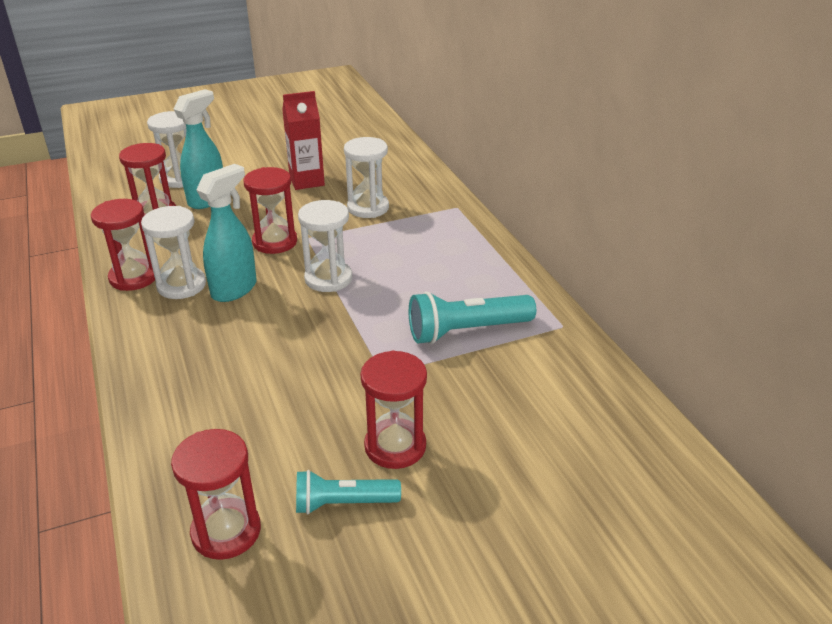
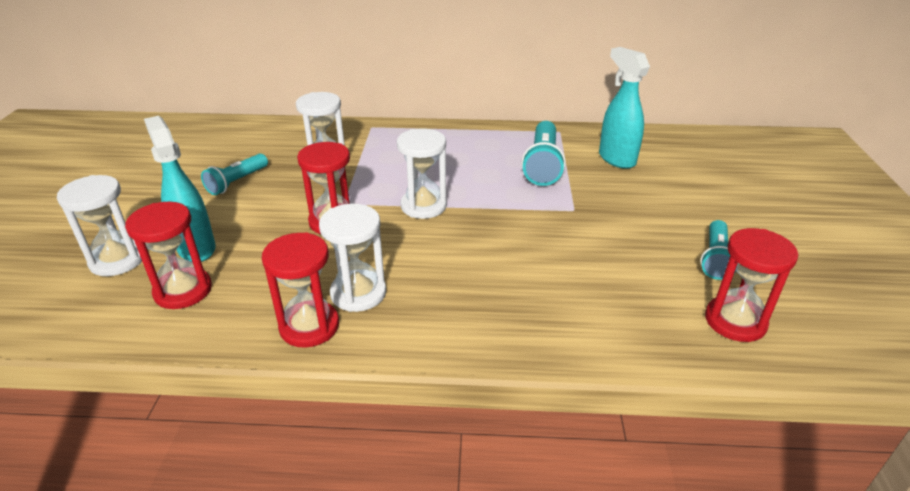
camera: 65 degrees left, 0 degrees up
turquoise spray bottle [196,164,257,302] -> turquoise spray bottle moved to [599,47,650,169]
red carton [282,91,325,190] -> turquoise flashlight [201,154,268,195]
red hourglass [361,350,427,469] -> none

